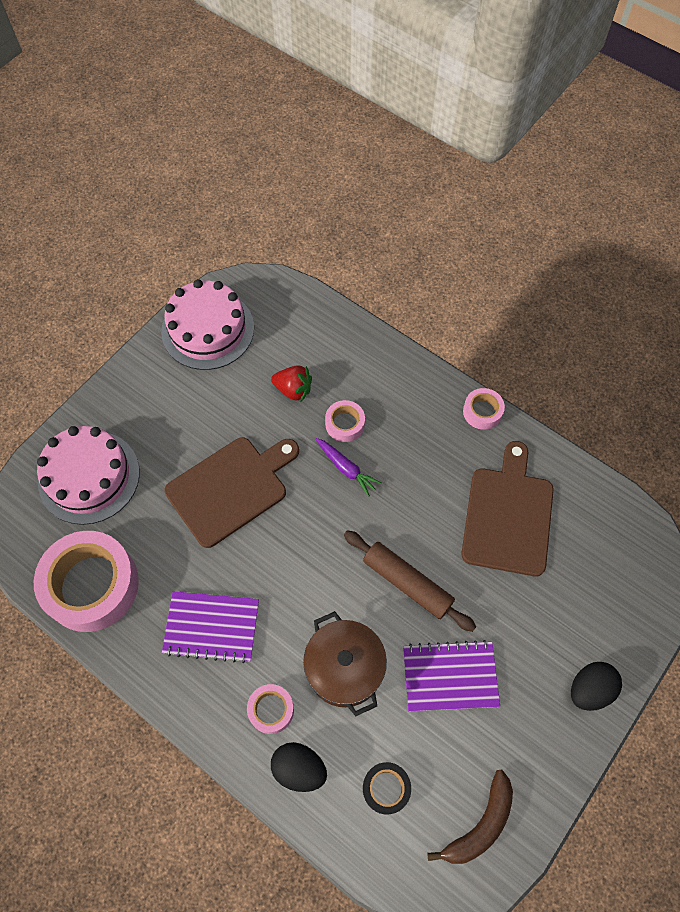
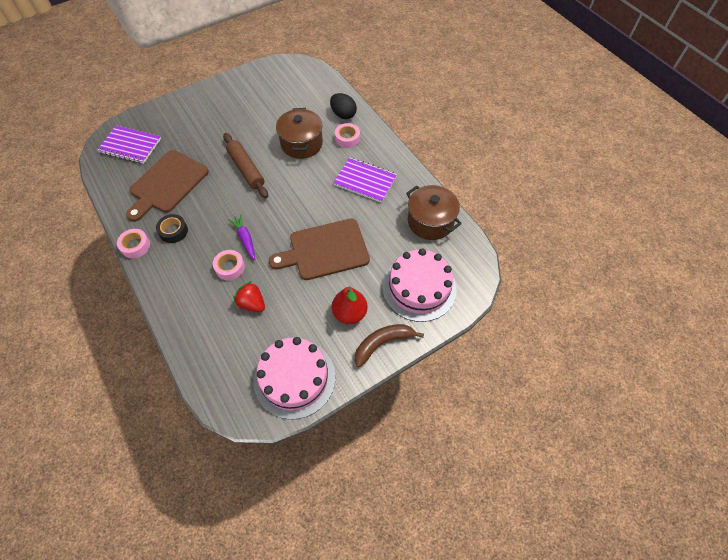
camera: 160 degrees left, 5 degrees down
pink tape [34,531,139,632] -> brown pot [406,185,462,240]
black tape [363,762,411,814] -> black tape moved to [156,214,188,243]
purple notebook [403,640,500,711] -> purple notebook moved to [97,125,161,164]
brown banana [427,770,513,864] -> brown banana moved to [355,324,424,368]
black egg [571,662,622,711] -> none
none -> red pear [332,287,368,324]

